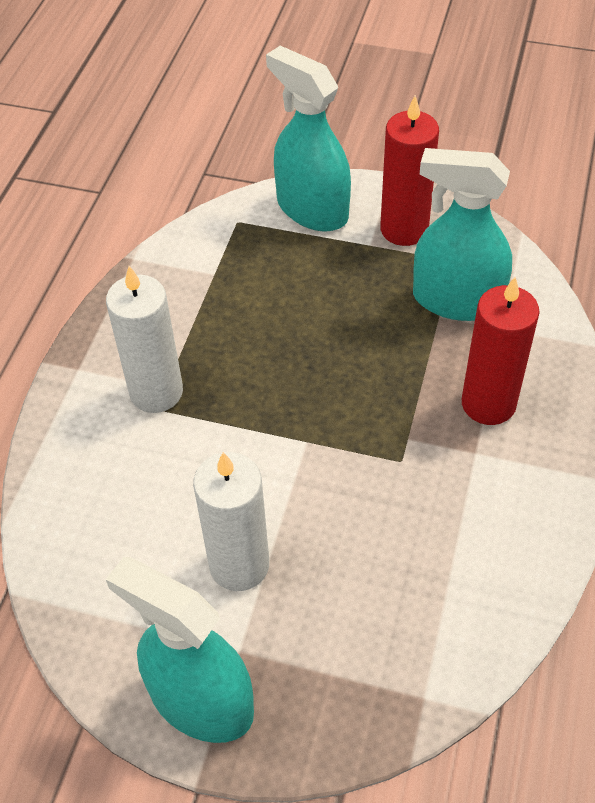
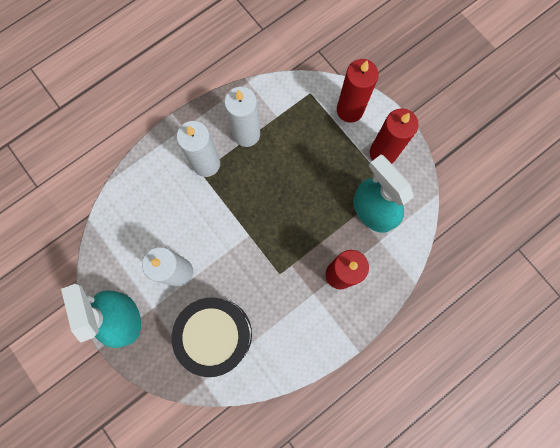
camera: 35 degrees right, 25 degrees up
turquoise spray bottle [266,46,351,232] -> red candle [337,59,379,123]
none -> black drum [172,297,252,377]
none -> white candle [224,87,260,147]

